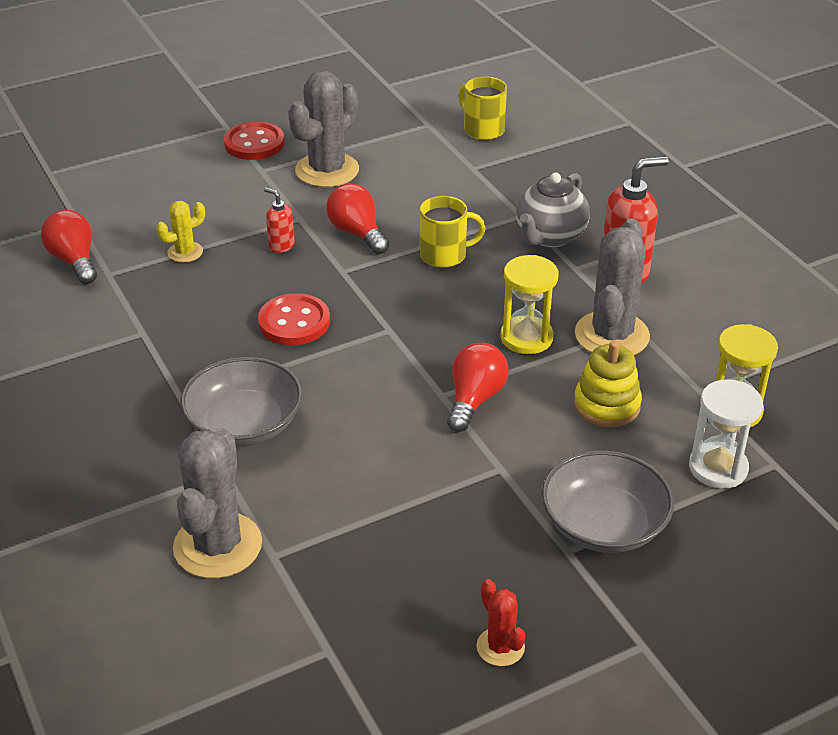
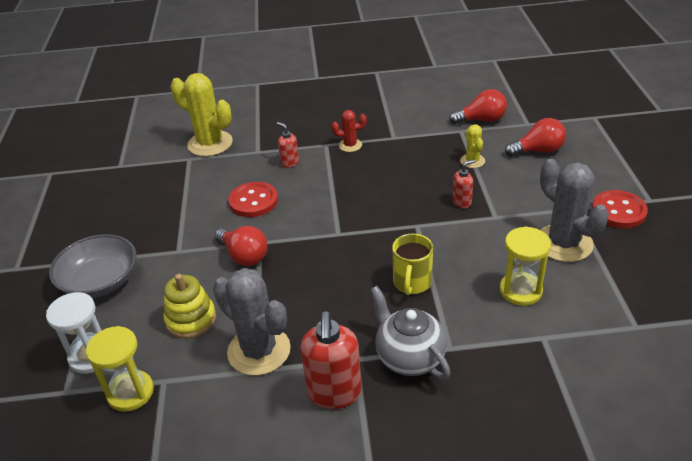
camera: 115 degrees right, 0 degrees up
grey cactus [173,428,262,579] -> yellow cactus [170,73,233,156]
grey bowl [180,357,303,446] -> red soap dispenser [277,122,299,168]
red button [258,293,330,345] -> red button moved to [228,182,278,217]
red light bulb [326,183,389,254] -> red light bulb moved to [505,118,566,157]
yellow mug [459,76,507,140] -> none
red cactus [476,579,525,666] -> red cactus moved to [332,110,366,152]
yellow hourglass [501,255,559,354] -> yellow hourglass moved to [500,227,551,306]

